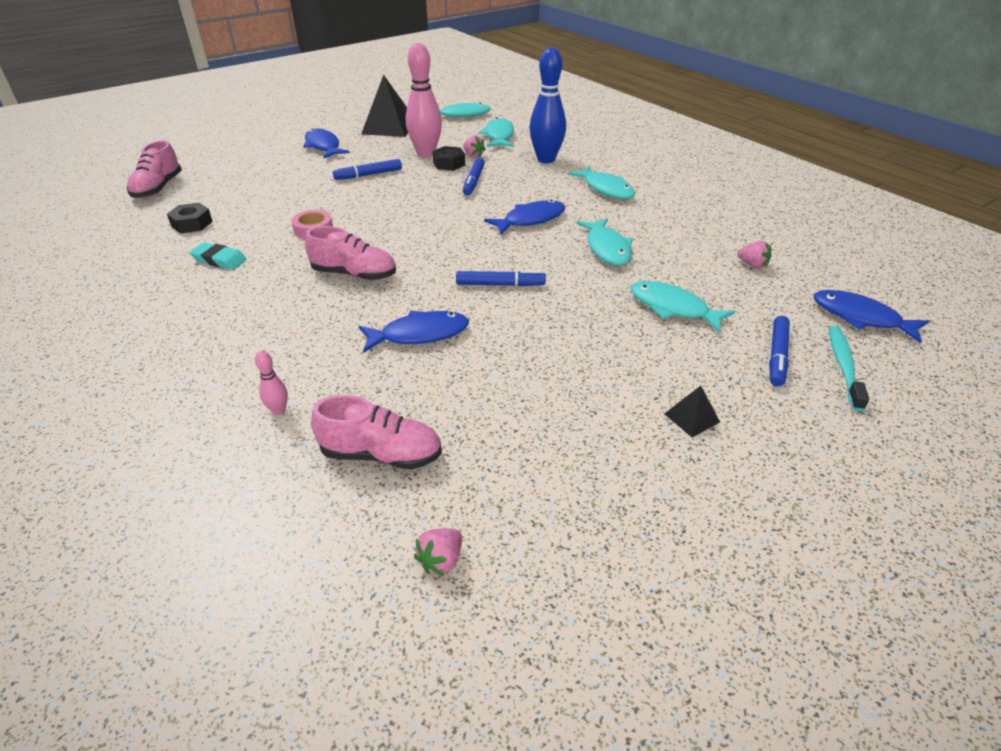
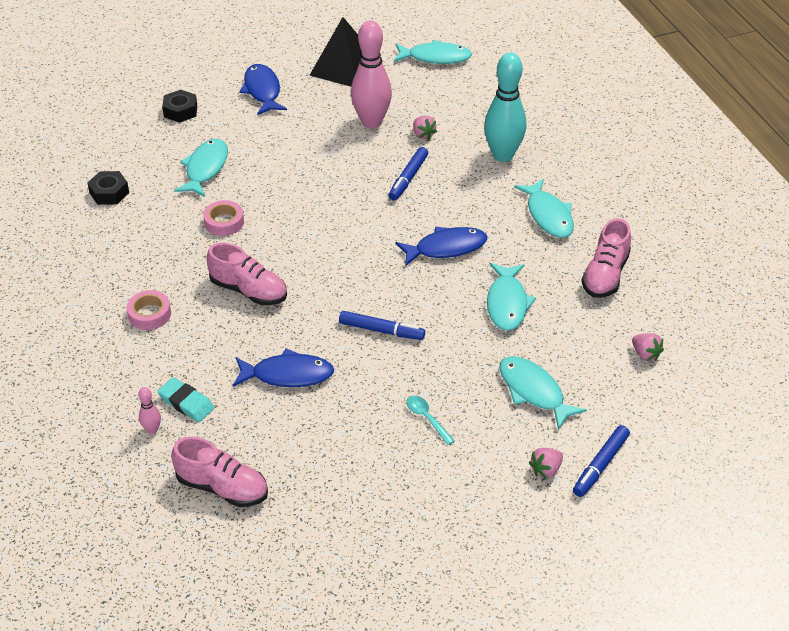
camera: 15 degrees right, 5 degrees up
pink shoe [127,140,182,198] -> pink shoe moved to [581,218,631,298]
turquoise eraser [190,242,246,270] -> turquoise eraser moved to [157,377,214,422]
blue marker [333,159,402,180] -> none
pink strawberry [414,528,462,576] -> pink strawberry moved to [529,448,563,479]
black nut [432,146,465,171] -> black nut moved to [162,90,197,123]
turquoise fish [479,117,514,147] -> turquoise fish moved to [174,139,228,197]
blue bowling pin [529,47,566,163] -> turquoise bowling pin [484,53,526,162]
black pyramid [664,386,720,437] -> none
blue fish [814,290,929,343] -> none
turquoise toothbrush [829,326,869,411] -> none
none -> pink tape [127,290,171,330]
none -> turquoise spoon [406,396,455,445]

